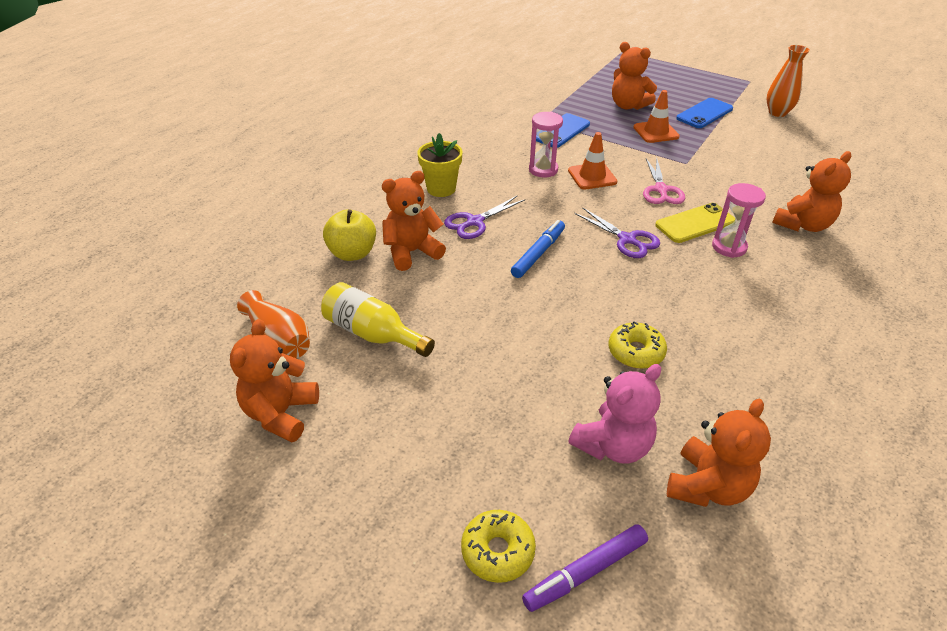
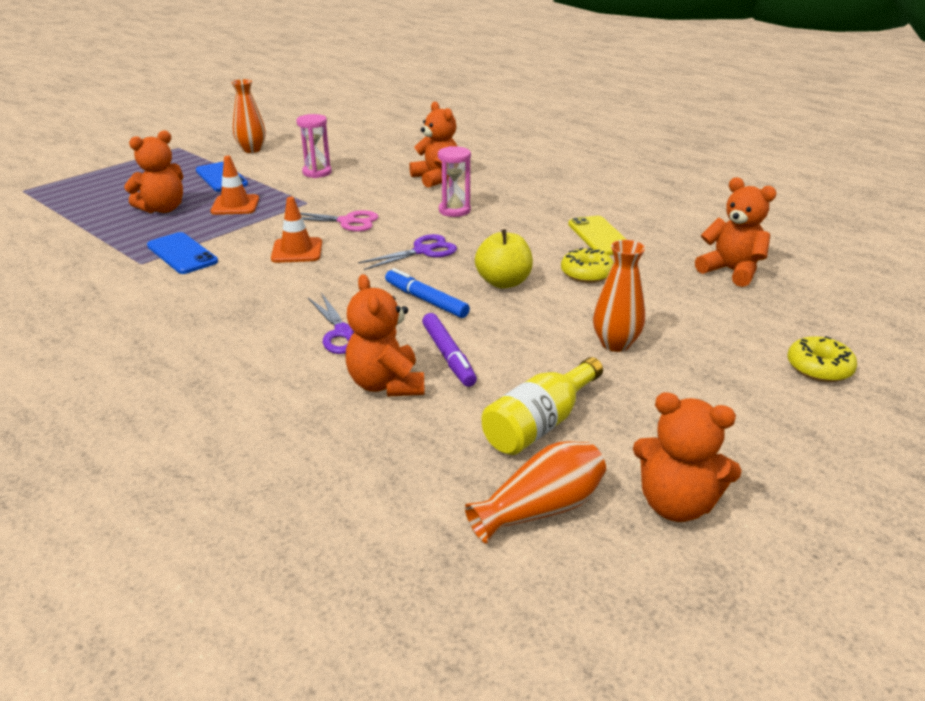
camera: 80 degrees left, 10 degrees down
yellow apple [323,209,376,261] -> yellow apple moved to [475,229,533,289]
yellow flower pot [417,133,463,197] -> none
purple marker [522,524,648,612] -> purple marker moved to [422,313,477,387]
pink hourglass [529,111,563,177] -> pink hourglass moved to [296,114,332,178]
pink teddy bear [568,364,661,464] -> none
yellow phone [655,203,735,243] -> yellow phone moved to [568,216,627,256]
none -> orange vase [593,240,645,352]

